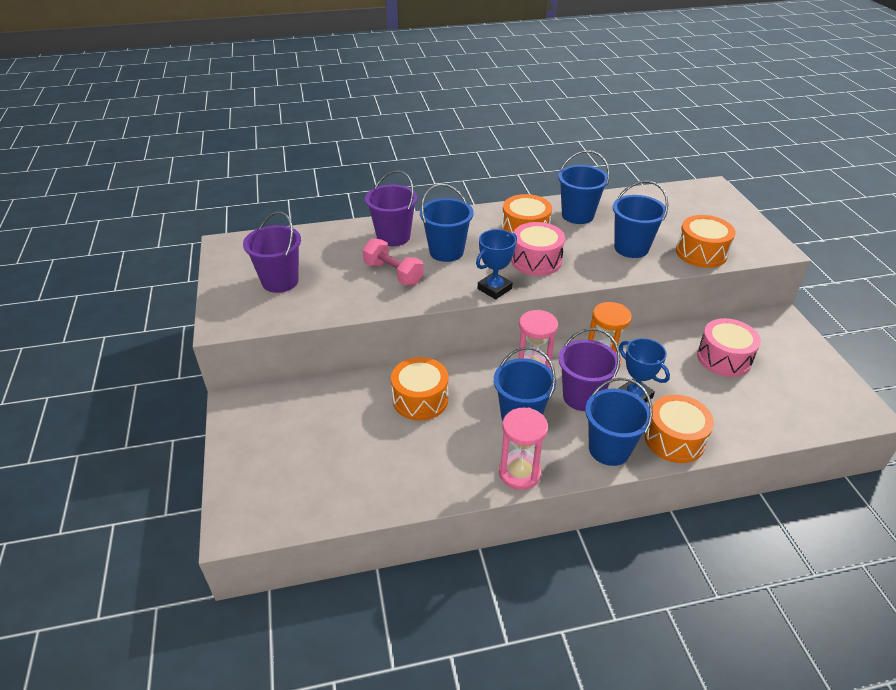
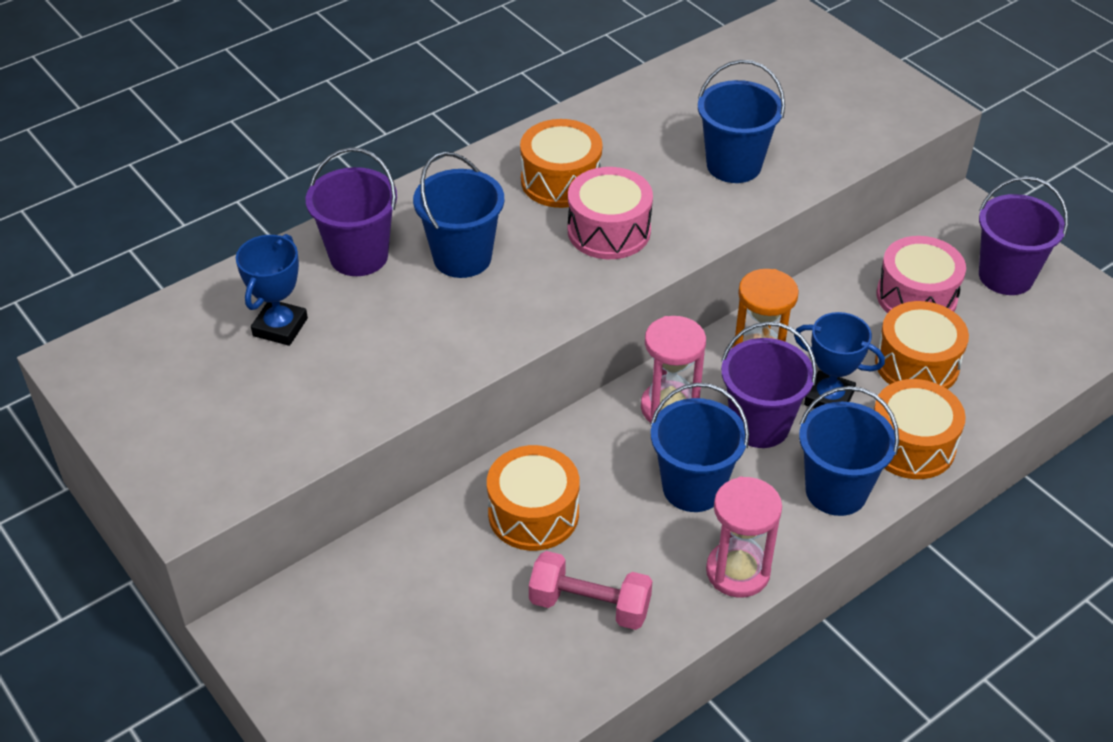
camera: 25 degrees left, 5 degrees up
purple bucket [243,211,301,293] -> purple bucket moved to [979,176,1068,295]
pink dumbbell [362,239,424,285] -> pink dumbbell moved to [529,551,652,630]
blue trophy [476,229,517,299] -> blue trophy moved to [236,234,308,346]
blue bucket [558,150,610,224] -> none
orange drum [676,215,736,268] -> orange drum moved to [875,301,969,389]

